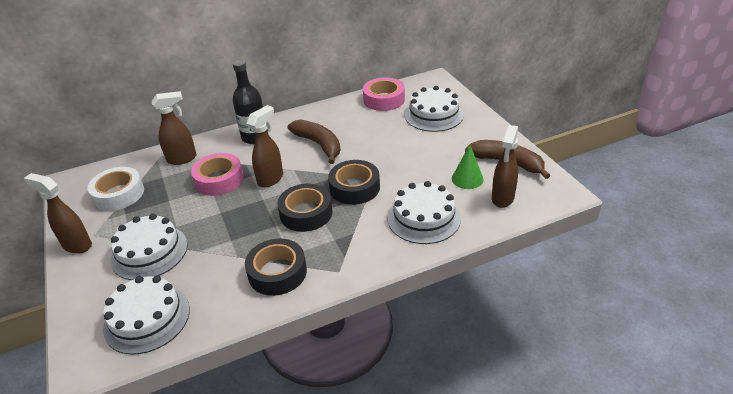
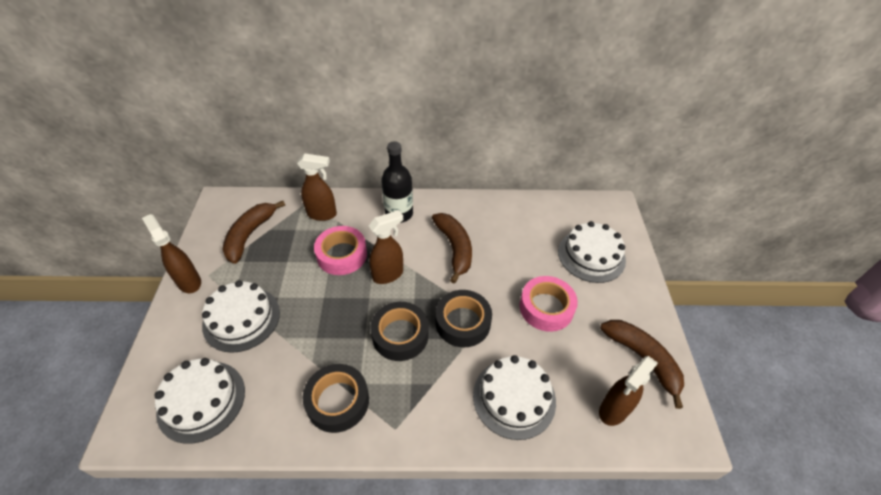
camera: 20 degrees right, 10 degrees up
white tape [87,167,144,211] -> brown banana [222,201,285,264]
pink tape [363,77,405,111] -> pink tape moved to [520,276,578,332]
green cone [452,145,484,189] -> none

